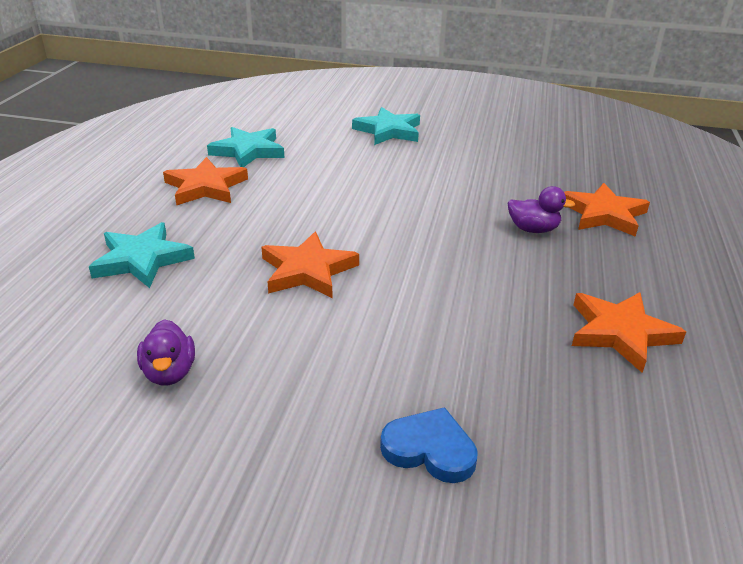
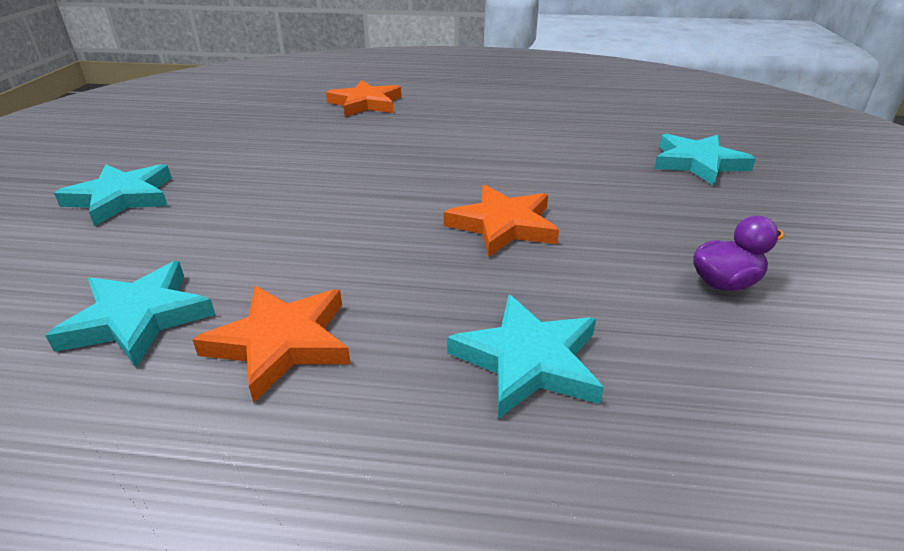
camera: 95 degrees left, 0 degrees up
blue heart [380,407,478,483] -> turquoise star [654,134,756,185]
purple duck [508,186,576,233] -> none
orange star [572,292,686,373] -> none

